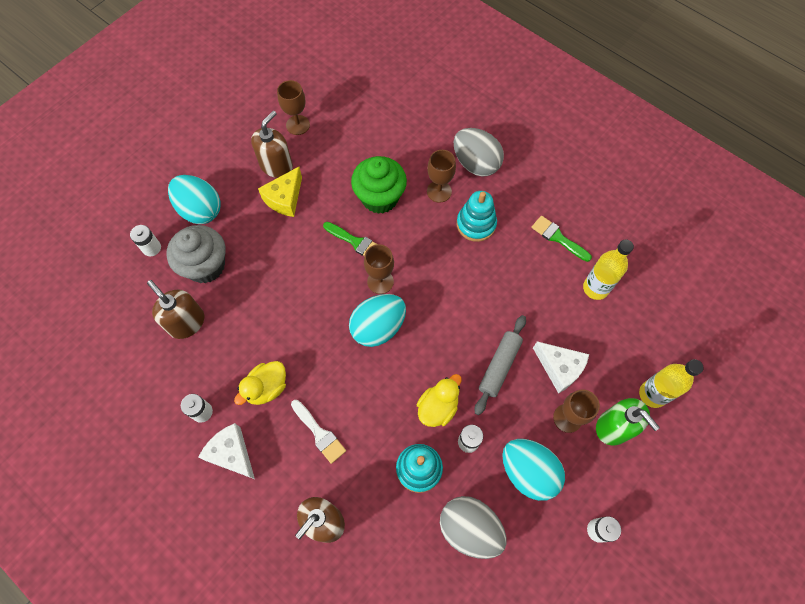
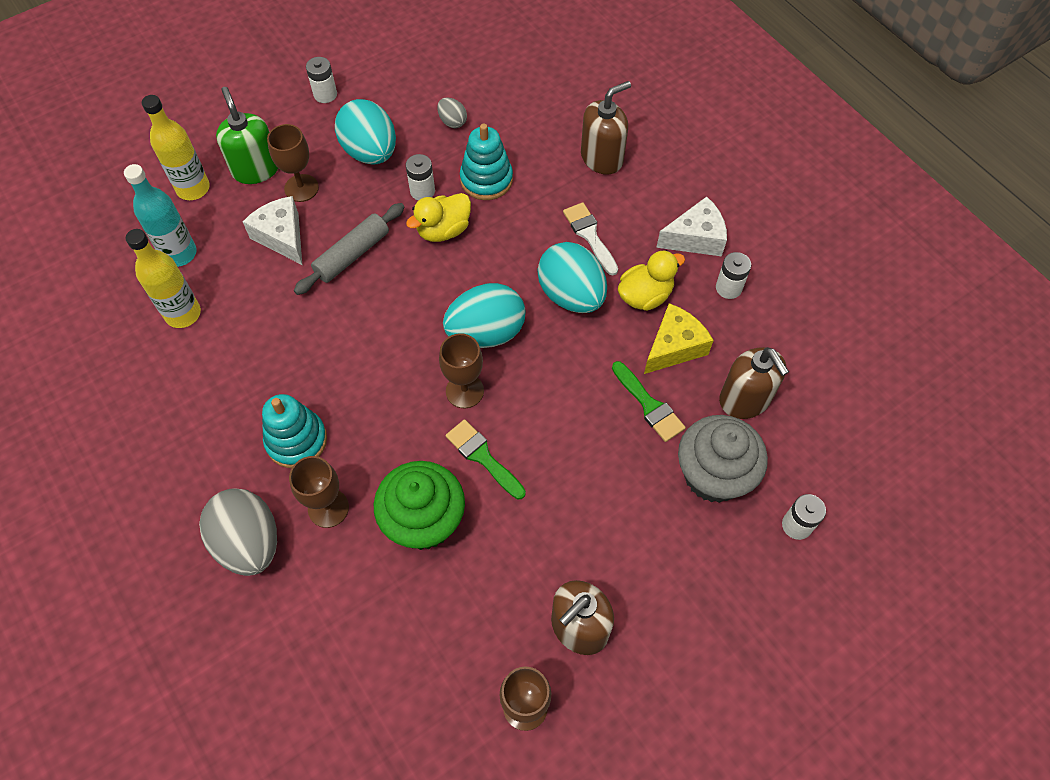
camera: 165 degrees left, 5 degrees down
turquoise egg [168,175,221,224] -> turquoise egg moved to [537,242,607,313]
white cheese [198,423,255,479] -> white cheese turned 75 degrees counterclockwise [656,197,727,256]
yellow cheese [258,167,302,217] -> yellow cheese moved to [644,303,714,374]
grey egg [440,496,507,559] -> grey egg [437,97,467,128], size x0.48
green brush [531,216,592,262] -> green brush moved to [612,361,686,442]
none -> turquoise bottle [124,164,197,267]

